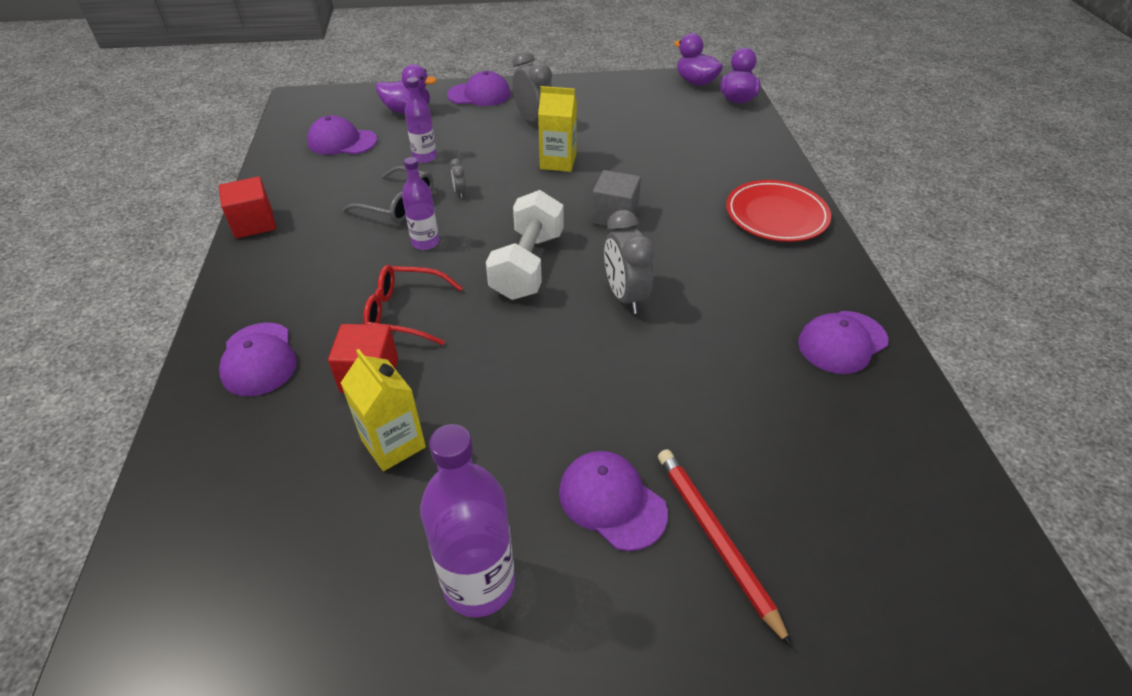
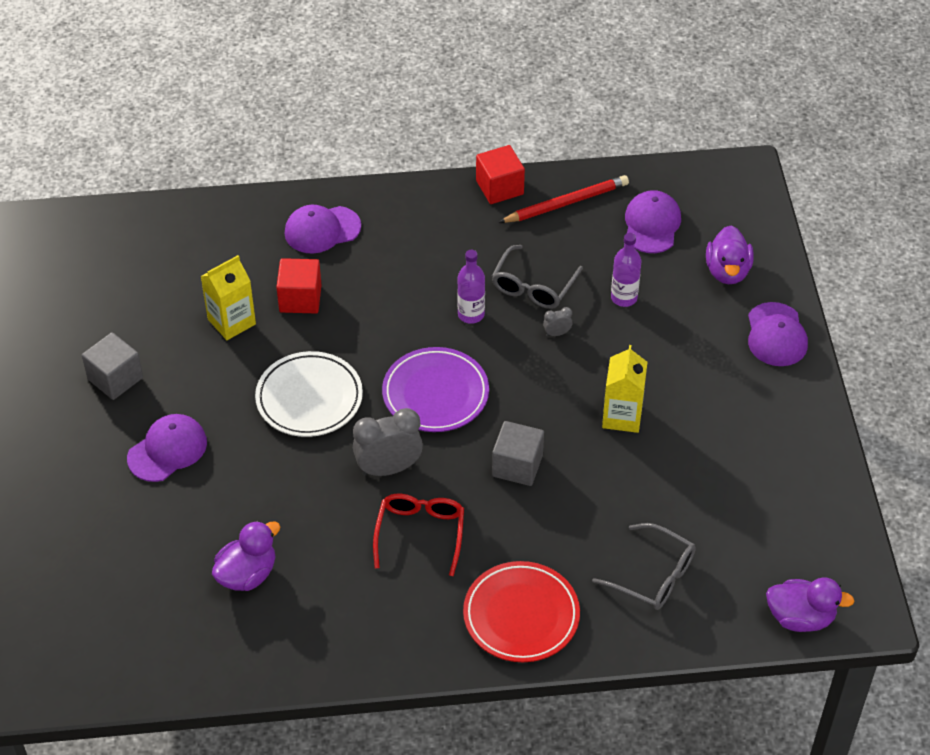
camera: 90 degrees right, 5 degrees up
red glasses [363,265,463,345] -> red glasses moved to [373,494,464,576]
purple bottle [420,424,515,617] -> grey cube [82,332,143,400]
white dumbbell [486,190,563,300] -> purple plate [382,347,489,432]
grey clock [512,51,552,123] -> none
red pencil [658,449,792,647] -> red pencil moved to [499,175,629,223]
purple duck [674,33,723,85] -> purple duck moved to [212,521,281,591]
purple cap [798,311,889,374] -> none
none -> white plate [255,351,363,437]
none -> grey glasses [592,523,696,610]

